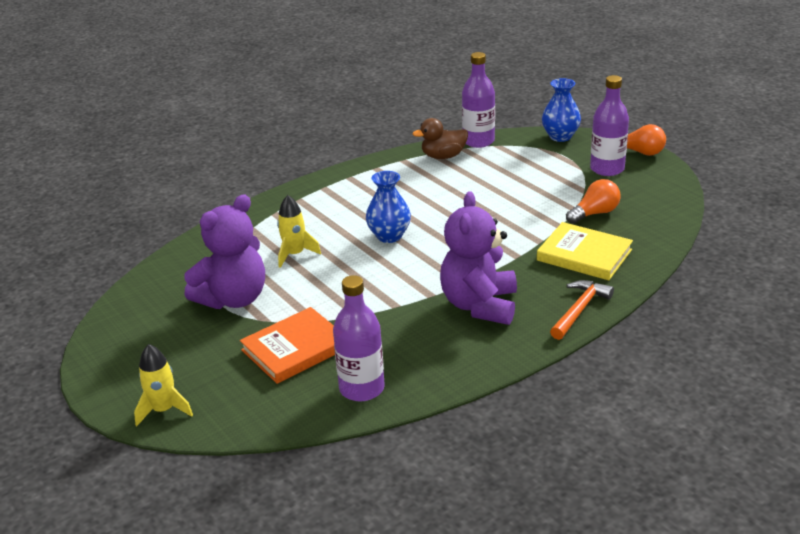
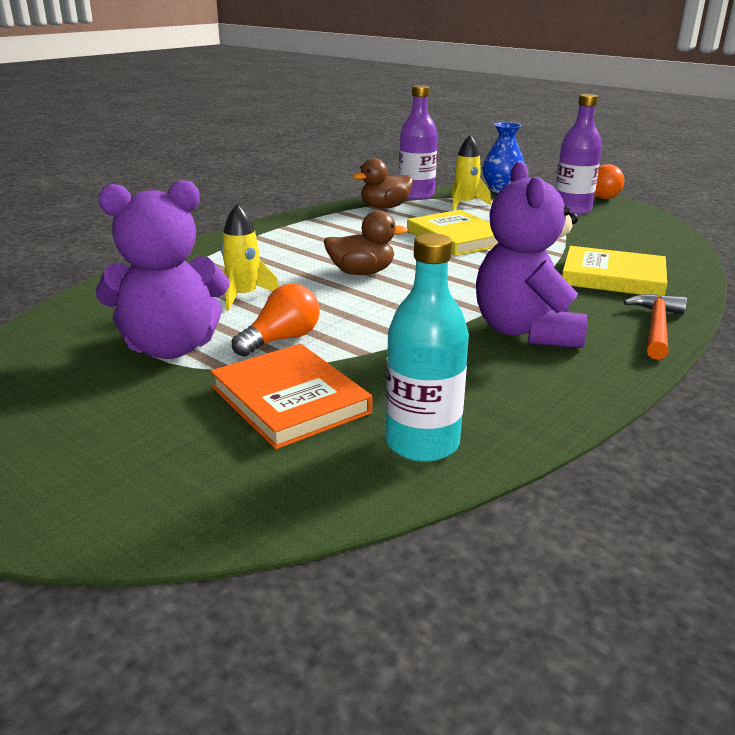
camera: 15 degrees left, 5 degrees down
yellow rocket [134,344,193,426] -> yellow rocket moved to [451,135,491,211]
purple teddy bear [184,194,265,309] -> purple teddy bear turned 45 degrees clockwise [96,180,229,359]
orange book [240,307,335,384] -> orange book turned 75 degrees counterclockwise [210,344,372,449]
purple bottle [333,275,385,401] -> turquoise bottle [386,233,469,462]
blue vase [366,171,411,243] -> brown duck [324,210,408,275]
orange light bulb [566,179,621,224] -> orange light bulb moved to [232,283,320,357]
none -> yellow book [407,210,499,256]

